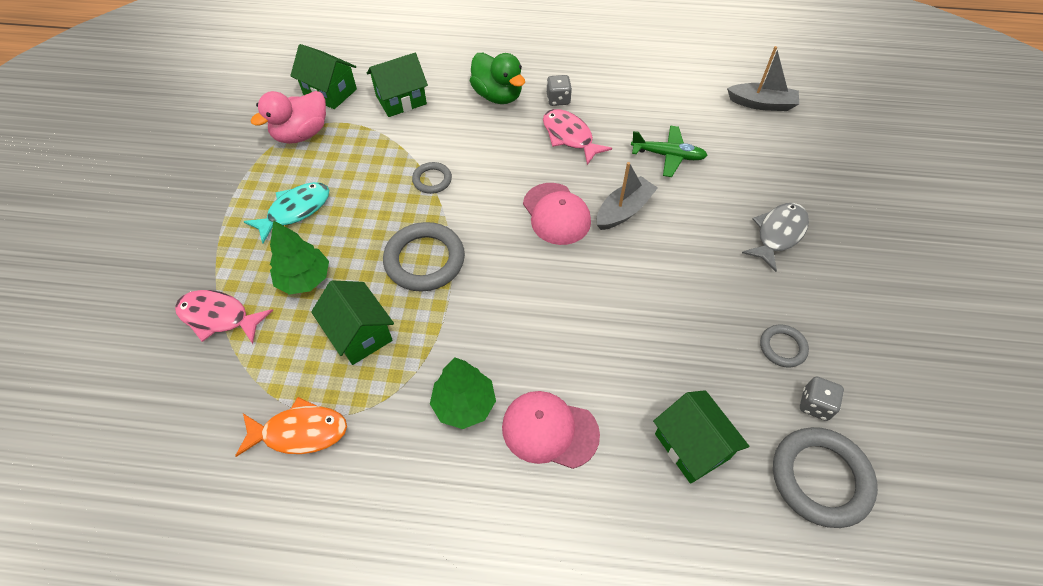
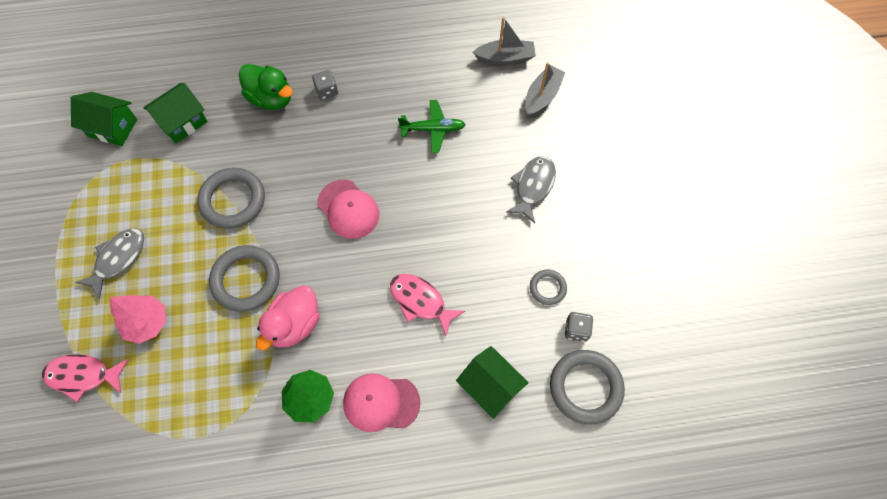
camera: 15 degrees left, 10 degrees up
orange fish [235,397,347,457] -> none
turquoise fish [243,182,329,244] -> grey fish [75,228,144,300]
pink duck [251,91,326,144] -> pink duck moved to [256,285,320,350]
green tree [270,221,329,295] -> pink tree [110,295,166,344]
green house [311,280,394,365] -> none
grey ring [412,162,452,194] -> grey ring [197,168,265,229], size x1.88
pink fish [543,109,612,165] -> pink fish moved to [390,274,465,336]
grey boat [597,162,658,230] -> grey boat moved to [525,62,566,117]

